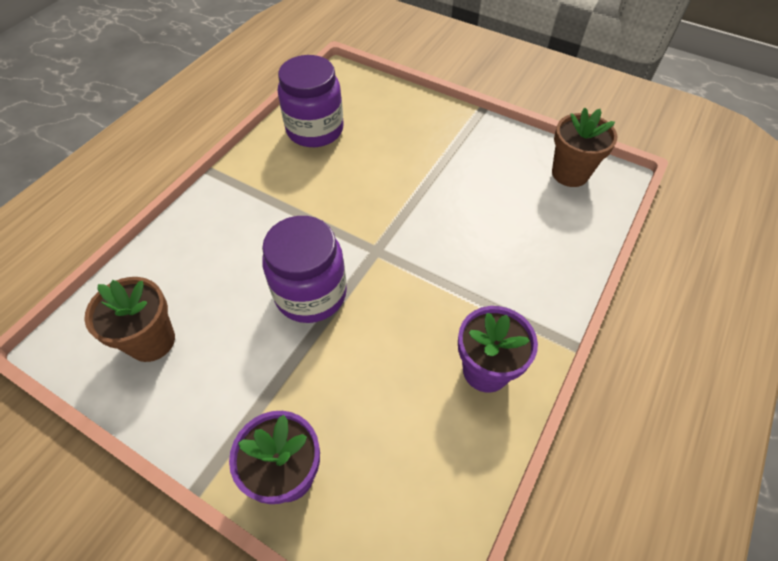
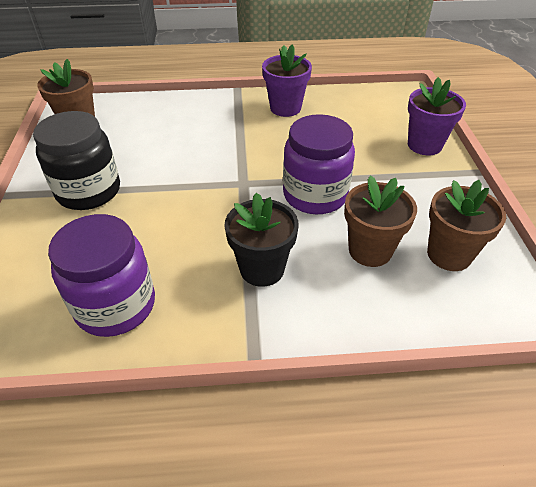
camera: 125 degrees left, 10 degrees down
none -> black jar [33,111,120,210]
none -> black flower pot [224,193,299,287]
none -> brown flower pot [344,175,417,267]

